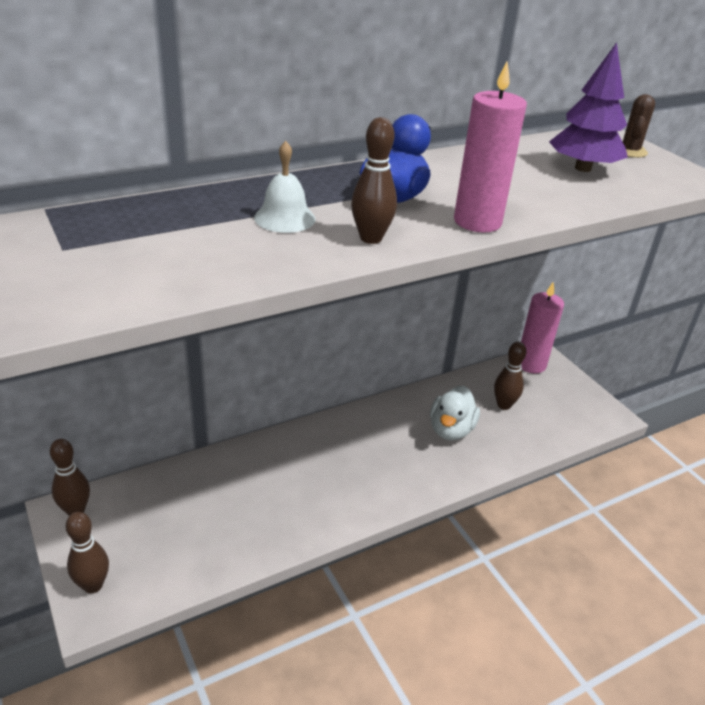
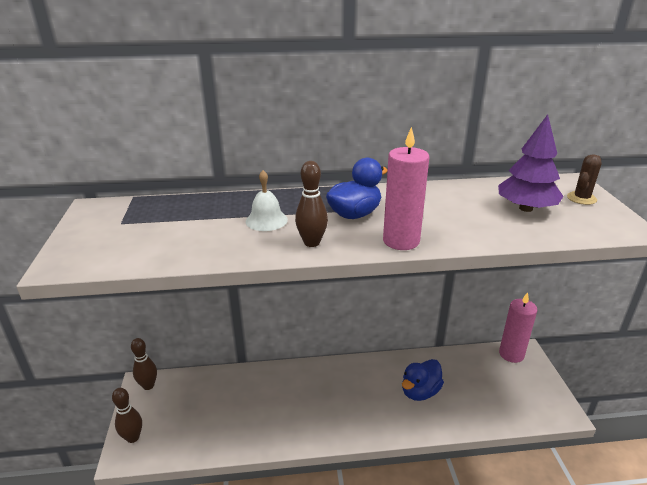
camera: 25 degrees right, 5 degrees down
white duck [430,385,480,440] -> blue duck [402,359,444,401]
brown bowling pin [494,342,526,410] -> none

